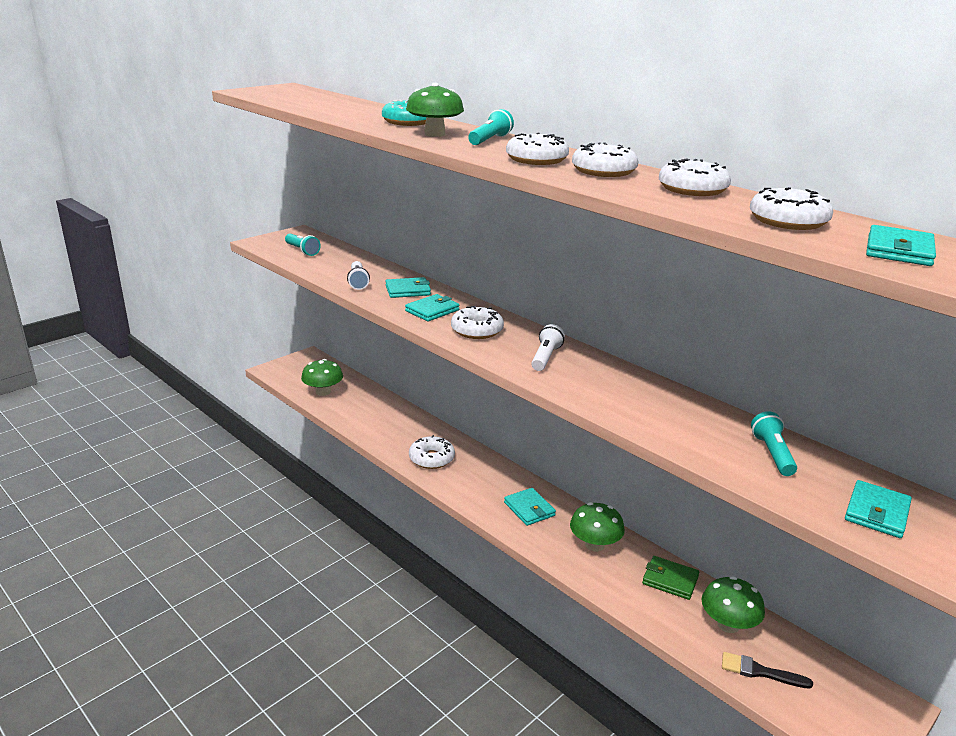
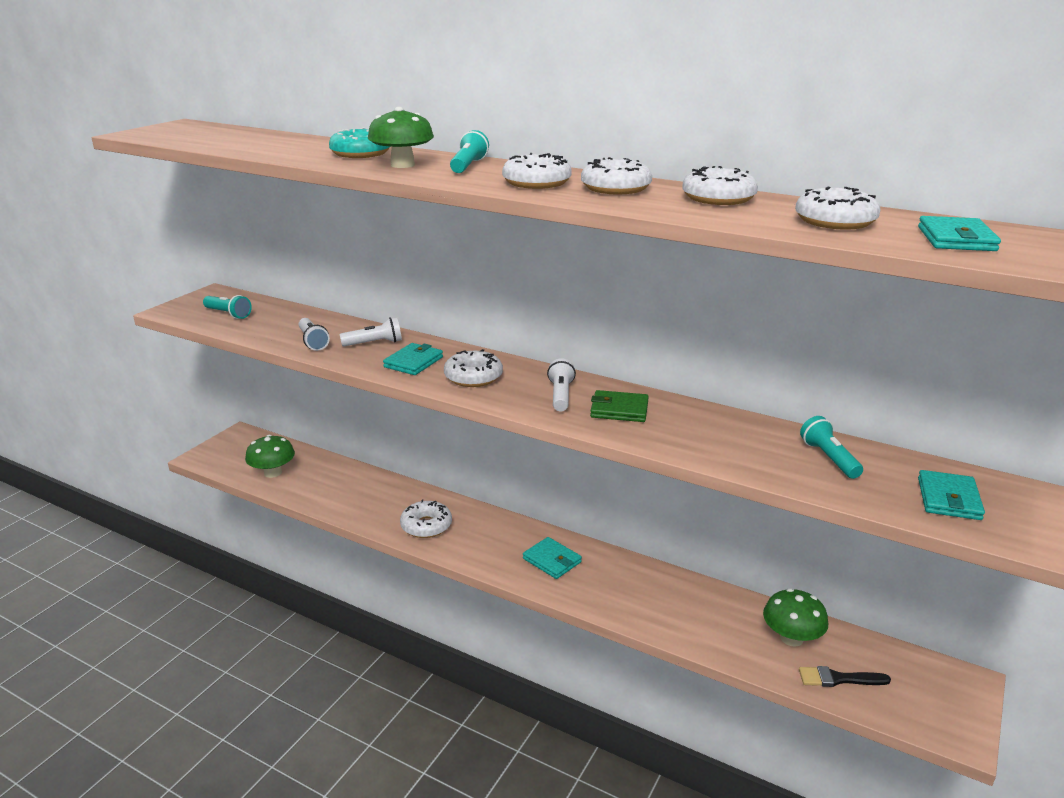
camera: 15 degrees left, 0 degrees up
turquoise wallet [385,277,431,298] -> white flashlight [340,317,402,346]
green mushroom [570,502,625,552] -> none
green wallet [642,556,699,600] -> green wallet moved to [590,390,649,422]

